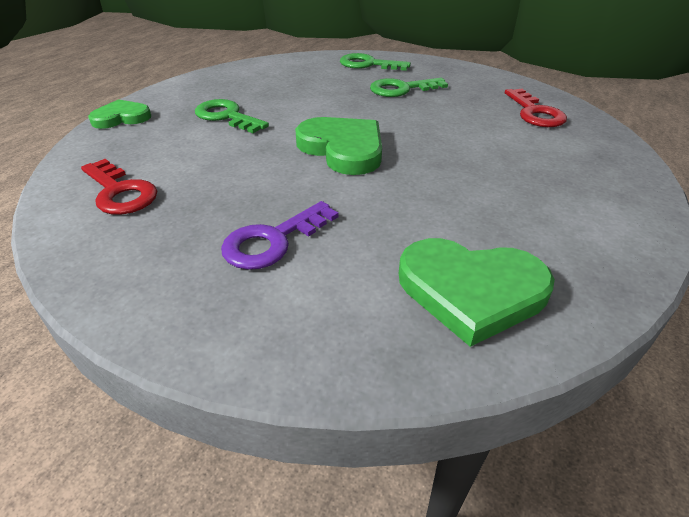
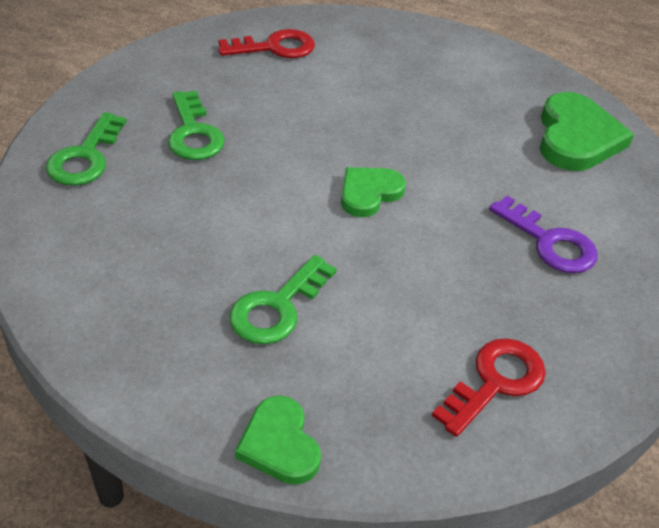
camera: 95 degrees left, 5 degrees up
green heart [295,117,382,175] -> green heart [341,167,406,217], size x0.62

